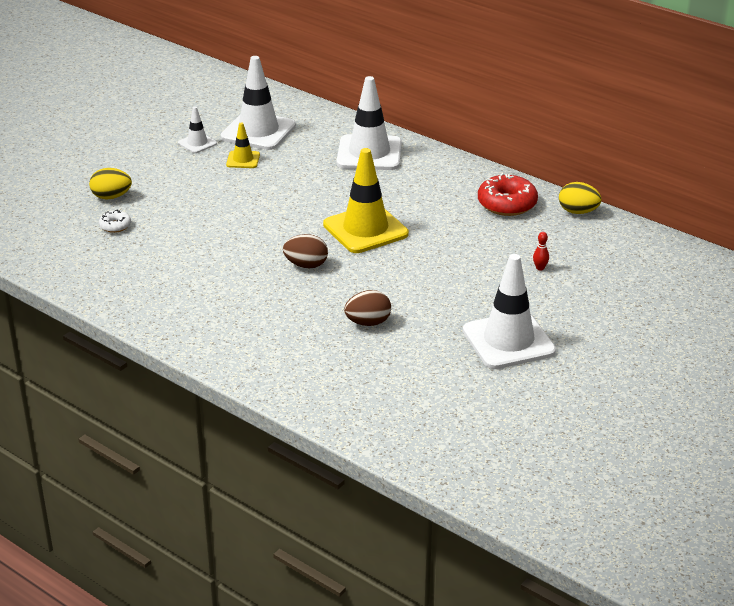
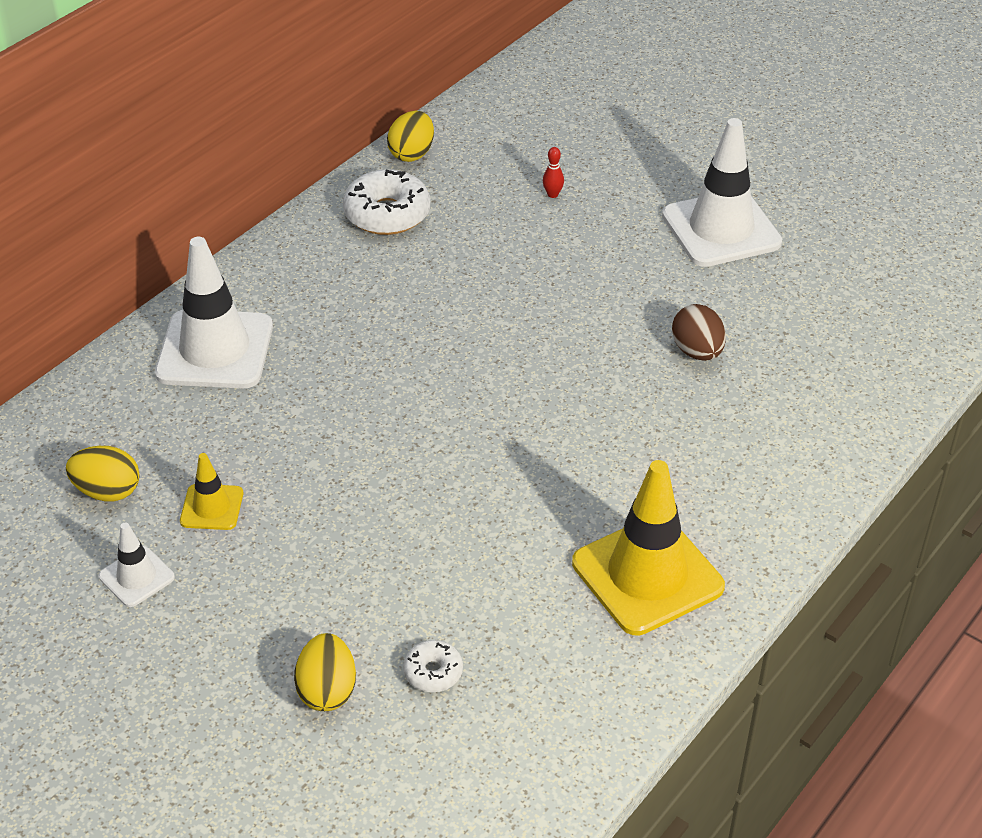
camera: 90 degrees left, 10 degrees up
white traffic cone [221,56,296,150] -> yellow egg [66,446,140,502]
brown egg [283,234,328,268] -> none
yellow traffic cone [323,148,409,253] -> yellow traffic cone moved to [572,460,725,636]
red donut [478,173,538,216] -> white donut [343,169,431,235]

